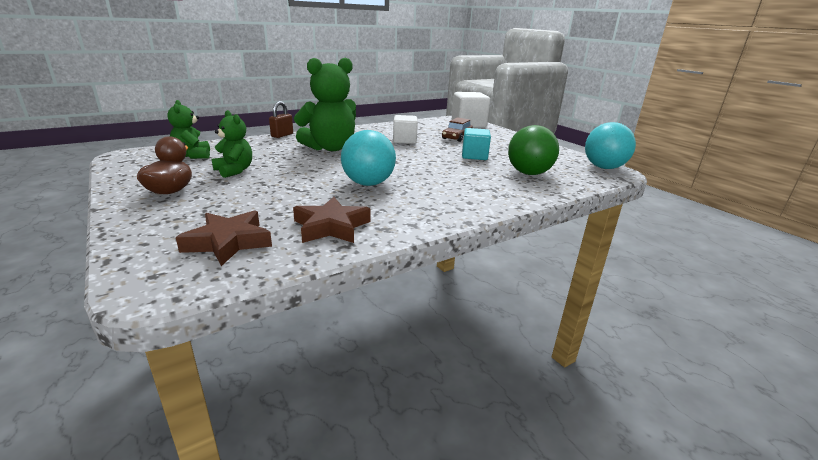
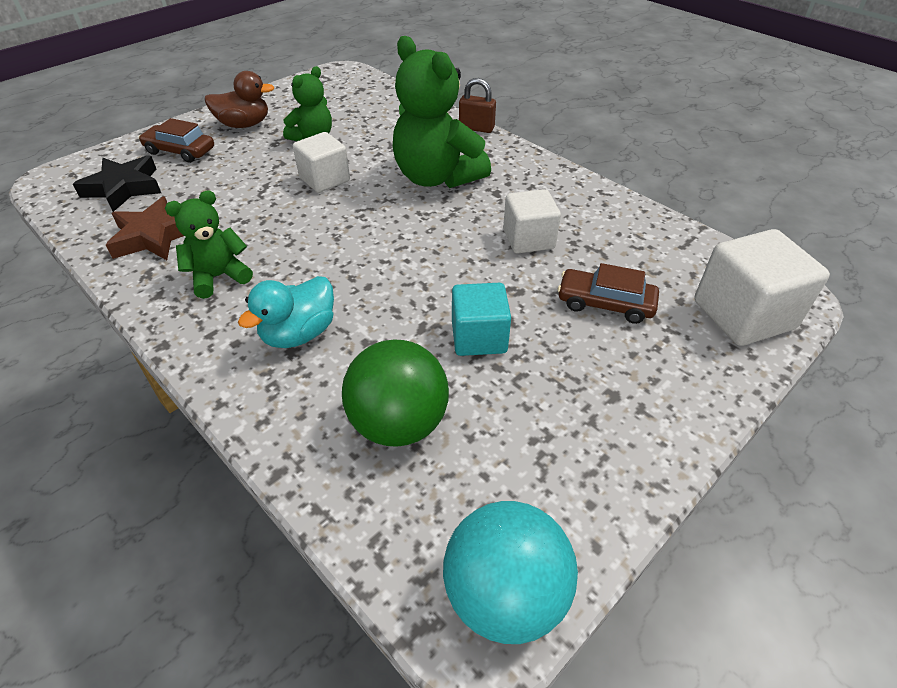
camera: 80 degrees right, 20 degrees up
green teddy bear [167,100,210,159] -> green teddy bear moved to [165,190,253,299]
brown star [176,210,272,266] -> black star [73,155,161,212]
turquoise ball [341,130,396,186] -> none
none -> brown car [139,118,214,163]
none -> turquoise duck [238,276,334,348]
none -> white cube [293,132,350,193]

